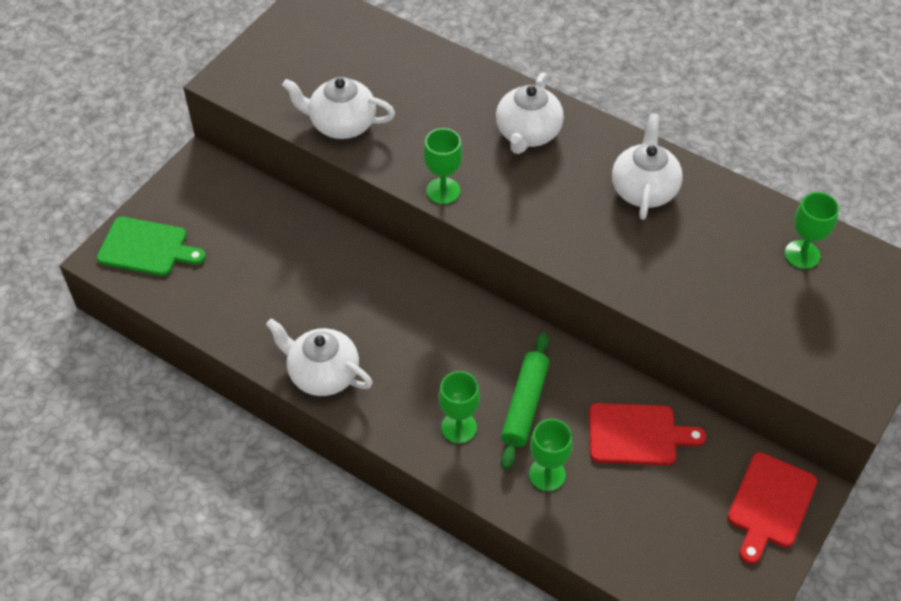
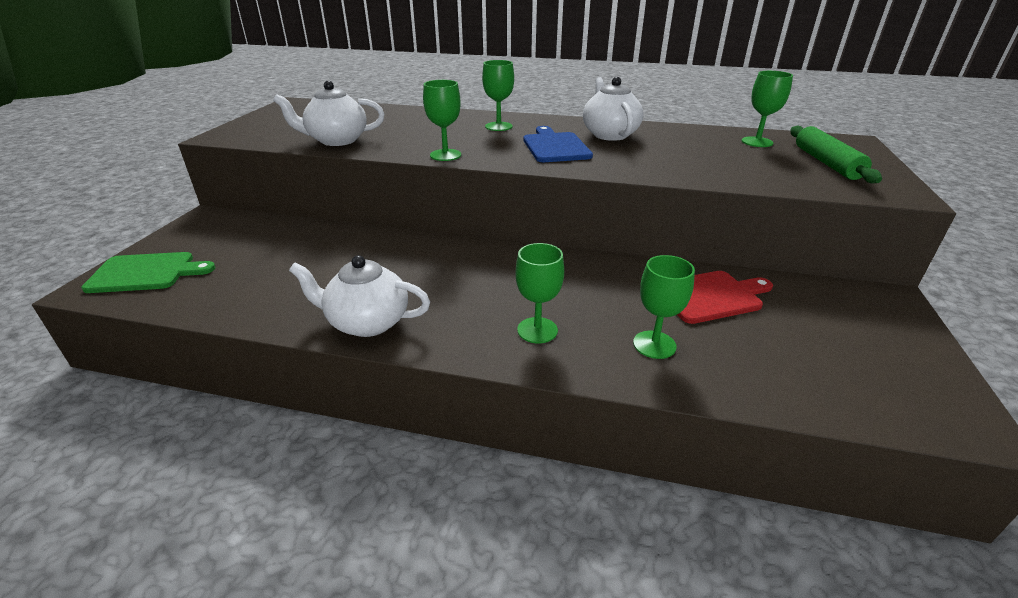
camera: 20 degrees left, 20 degrees down
white teapot [496,73,564,154] -> green goblet [482,60,514,131]
green rolling pin [501,332,550,469] -> green rolling pin moved to [791,125,882,184]
red cutting board [728,452,817,564] -> none
none -> blue cutting board [523,126,593,162]

